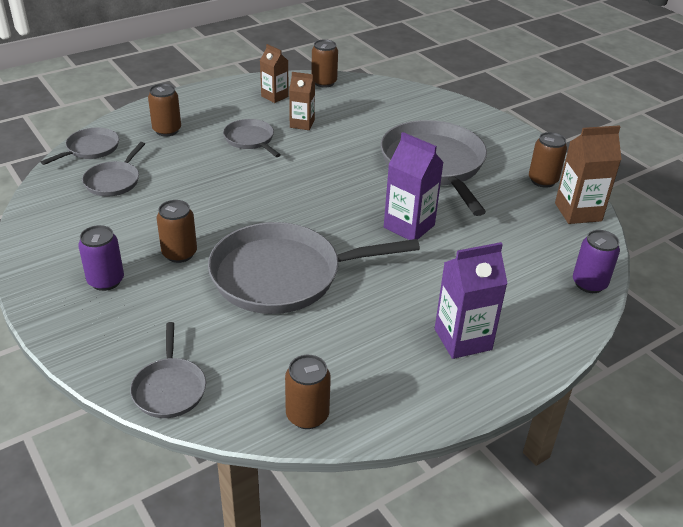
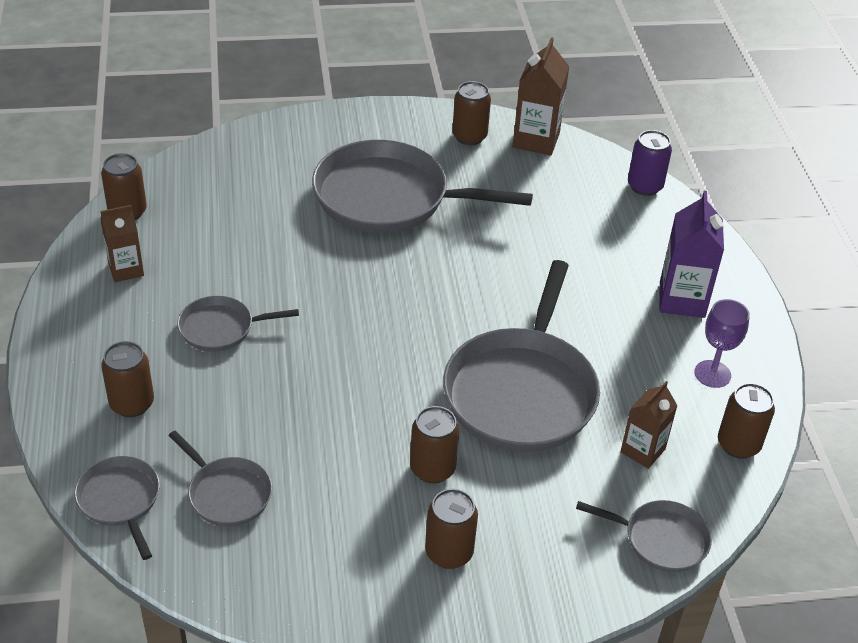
camera: 65 degrees left, 5 degrees up
purple can [78,225,124,291] -> brown can [425,489,478,569]
brown carton [289,72,315,130] -> brown carton moved to [620,381,678,469]
purple carton [384,132,444,240] -> none
none -> purple goblet [694,299,750,388]

